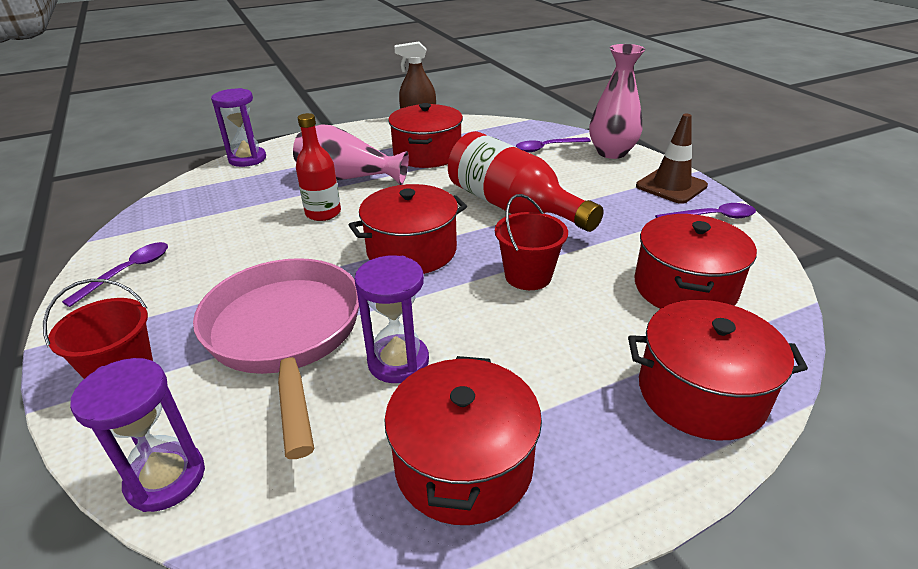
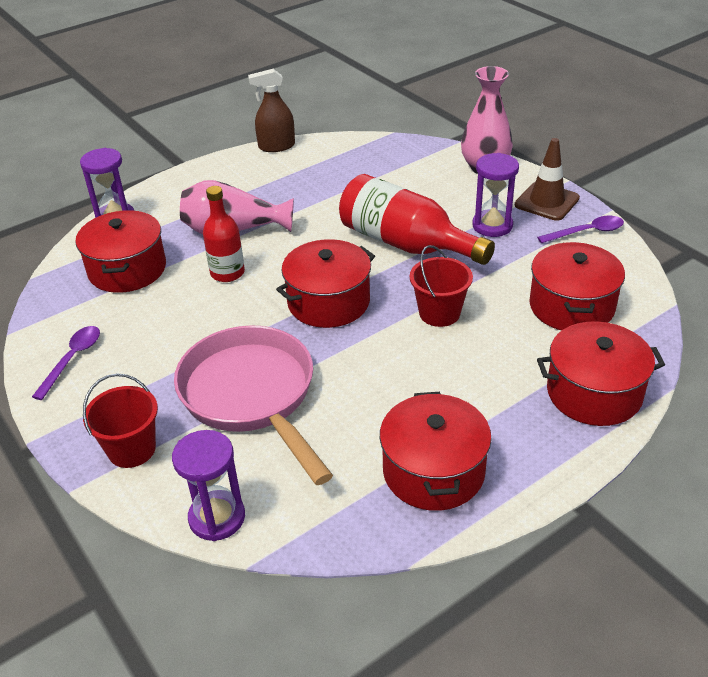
camera: 10 degrees left, 5 degrees up
purple hourglass [354,255,429,383] -> purple hourglass moved to [472,153,519,237]
red pot [388,103,463,168] -> red pot moved to [76,210,166,293]
purple spoon [516,137,591,152] -> none

